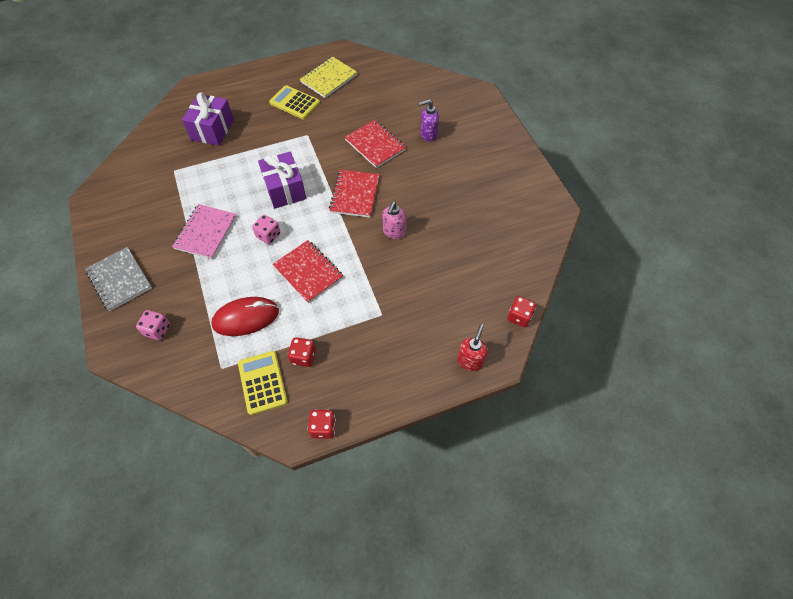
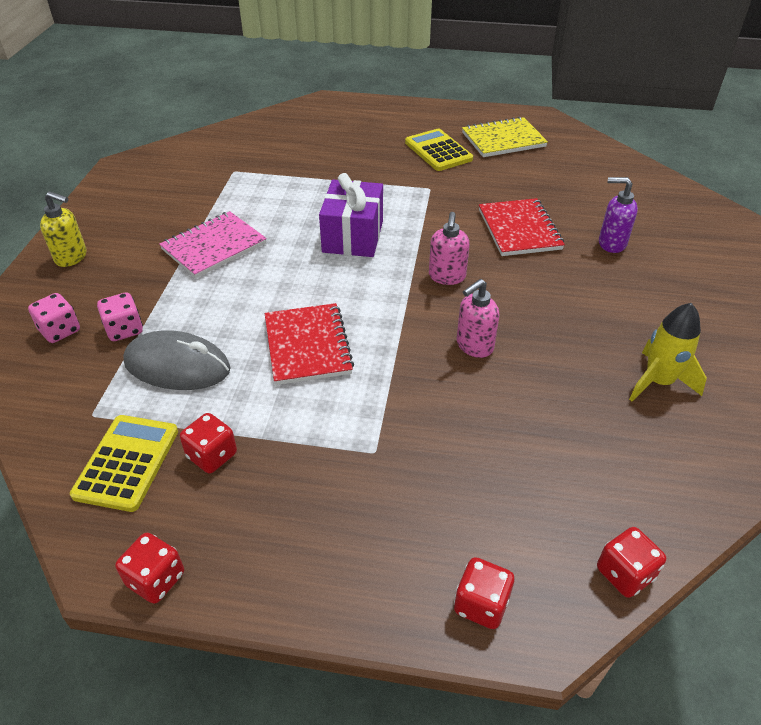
camera: 30 degrees right, 15 degrees down
grey notebook [85,247,152,311] -> yellow soap dispenser [40,191,86,267]
purple gift [182,92,234,146] -> none
red mouse [211,297,279,336] -> grey mouse [123,330,231,390]
pink dice [252,215,281,244] -> pink dice moved to [97,293,143,341]
red notebook [329,170,380,218] -> pink soap dispenser [429,212,470,285]
red soap dispenser [457,324,488,371] -> red dice [454,557,514,629]
none -> yellow rocket [629,303,707,402]

